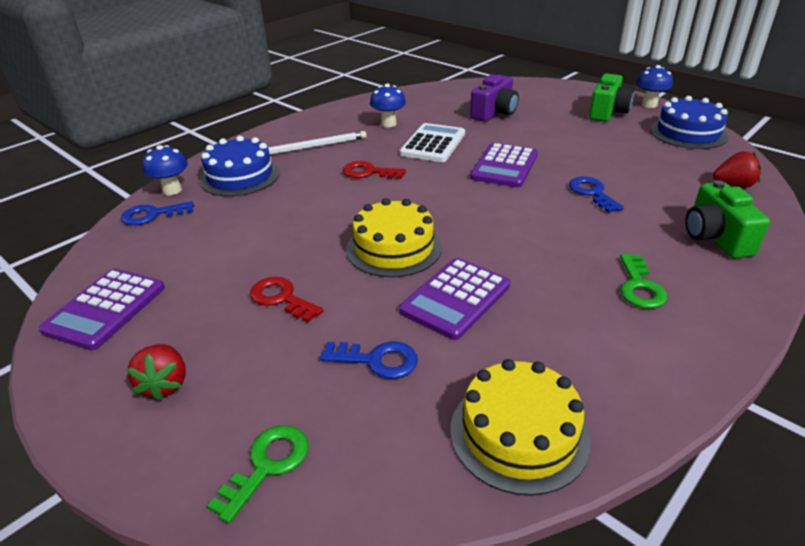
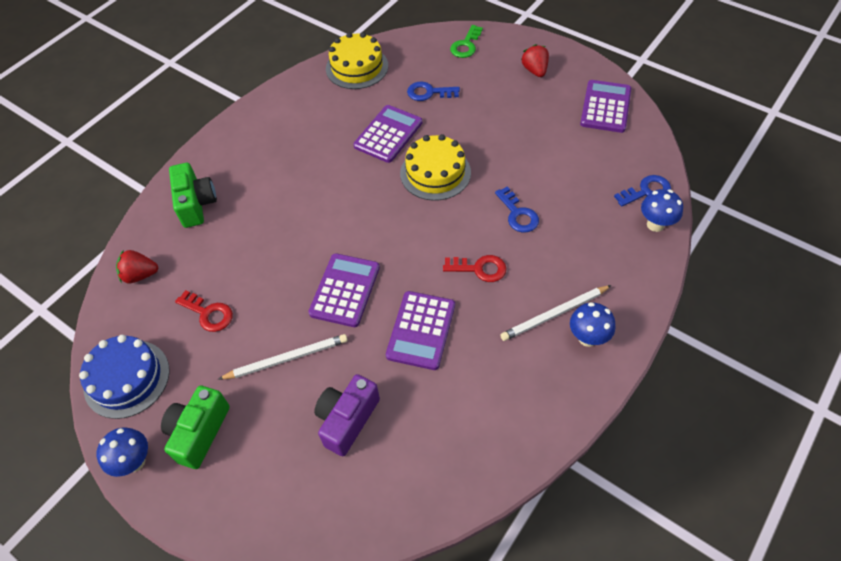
camera: 175 degrees right, 20 degrees up
blue cake [199,136,280,196] -> none
red key [250,277,324,322] -> red key moved to [175,290,233,332]
blue mushroom [370,84,406,127] -> blue mushroom moved to [570,302,615,347]
white calculator [400,123,465,162] -> purple calculator [386,291,455,370]
blue key [569,177,624,213] -> blue key moved to [495,186,539,233]
green key [620,254,667,309] -> none
none -> white pencil [218,334,348,380]

